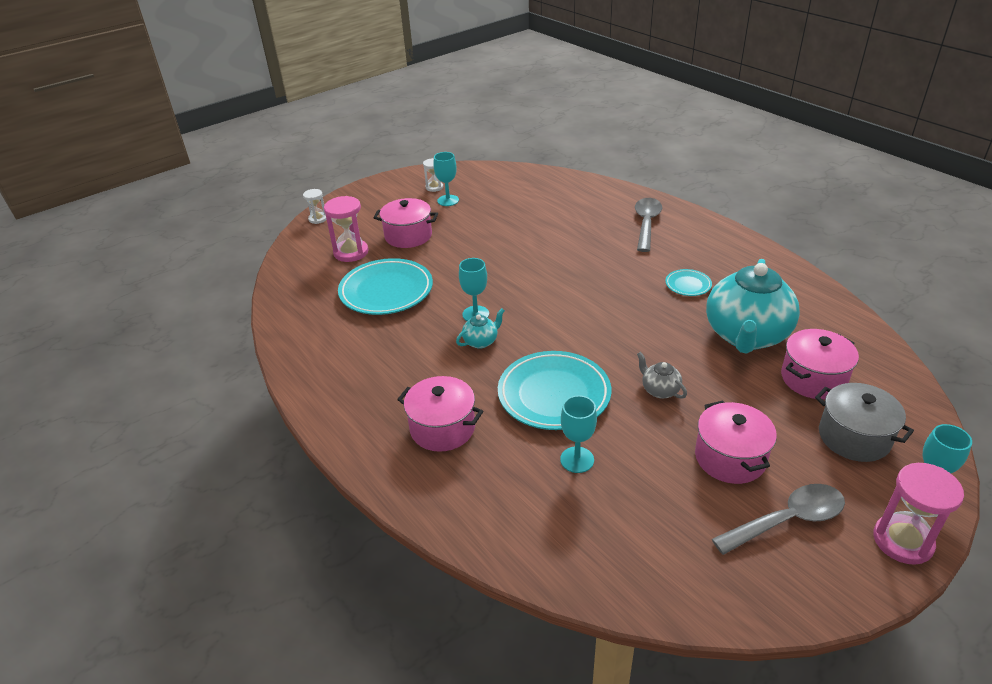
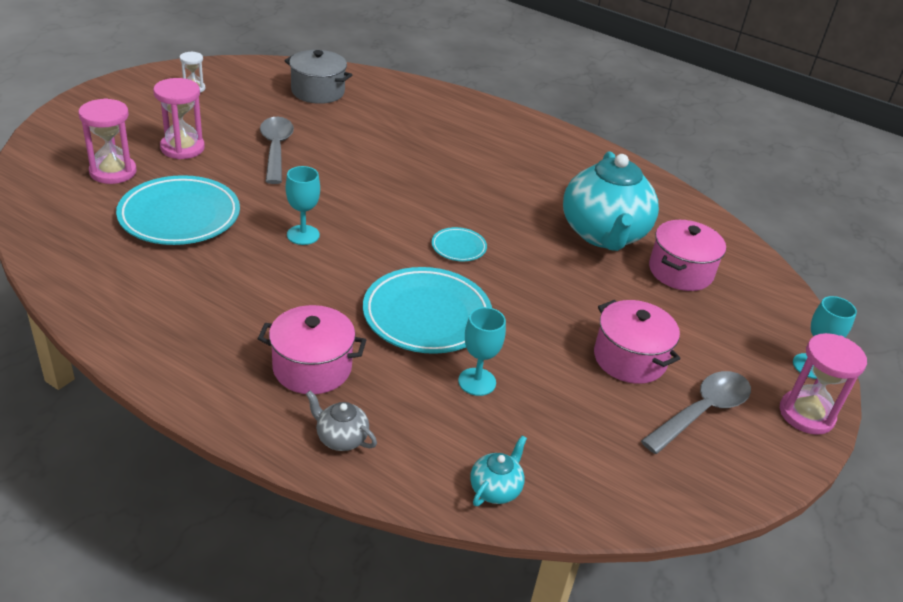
camera: 25 degrees left, 0 degrees up
white hourglass [303,189,327,224] -> none
pink pot [373,198,438,248] -> pink hourglass [153,78,205,159]
turquoise goblet [433,152,459,206] -> none
turquoise teapot [456,308,505,349] -> turquoise teapot moved to [470,435,527,506]
grey spoon [635,198,662,252] -> grey spoon moved to [260,117,294,184]
grey teapot [637,352,687,399] -> grey teapot moved to [306,390,377,451]
turquoise plate [665,269,712,296] -> turquoise plate moved to [432,227,487,261]
grey pot [815,383,914,462] -> grey pot moved to [284,50,352,104]

